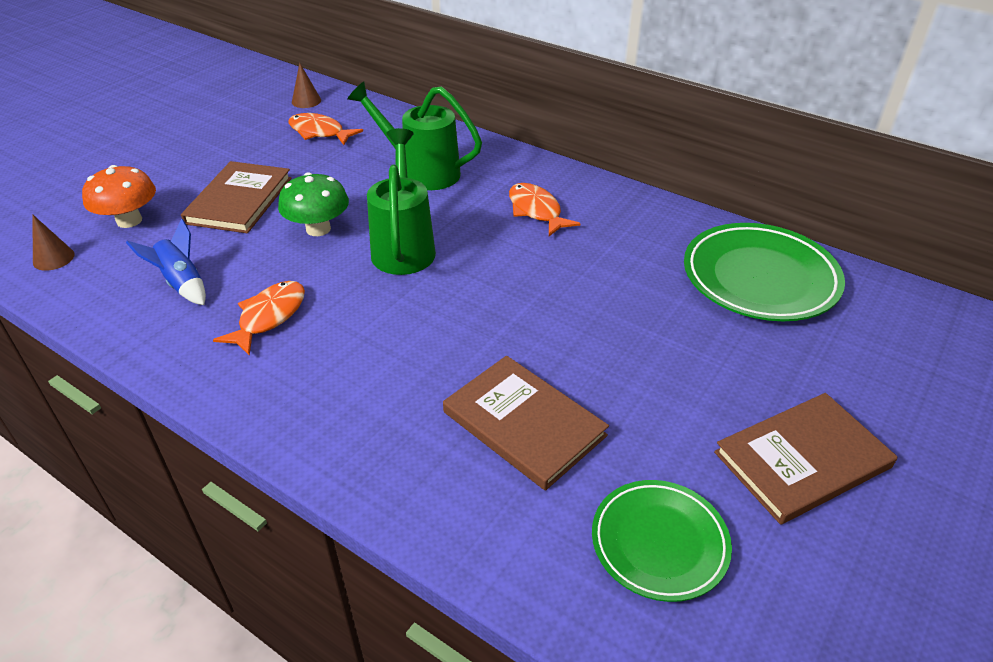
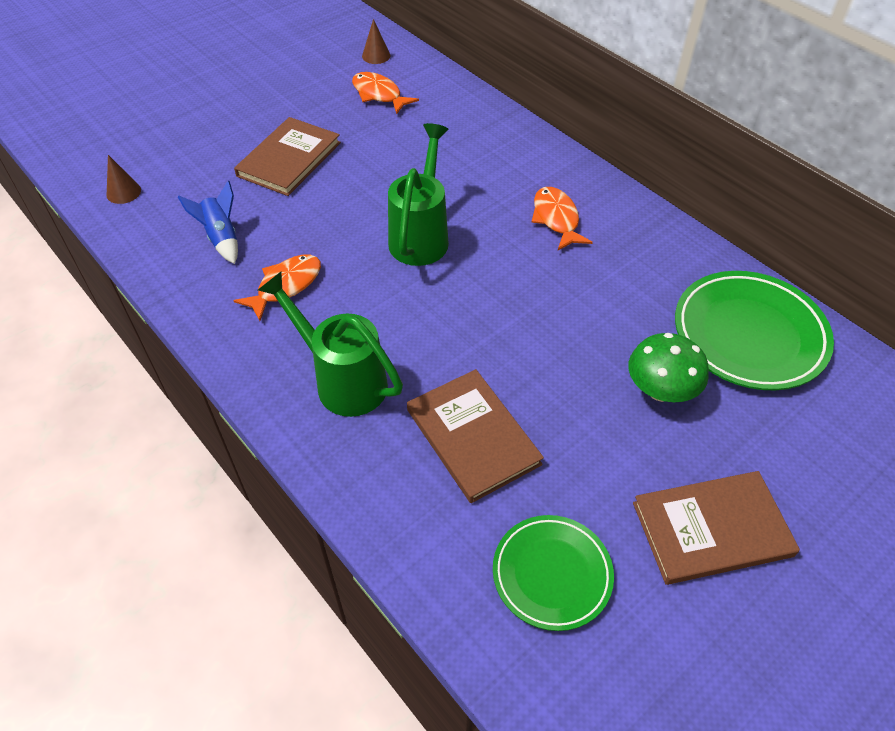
camera: 15 degrees right, 10 degrees up
orange mushroom [82,165,156,228] -> none
green mushroom [278,172,349,236] -> green mushroom moved to [628,333,709,402]
green watering can [347,82,482,190] -> green watering can moved to [258,272,403,417]

